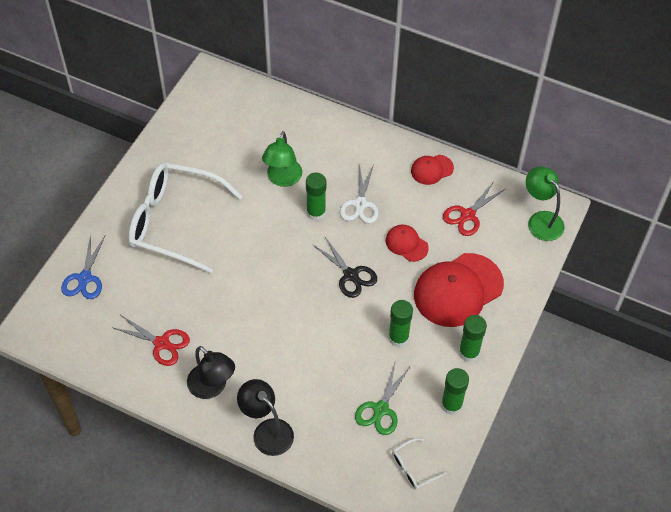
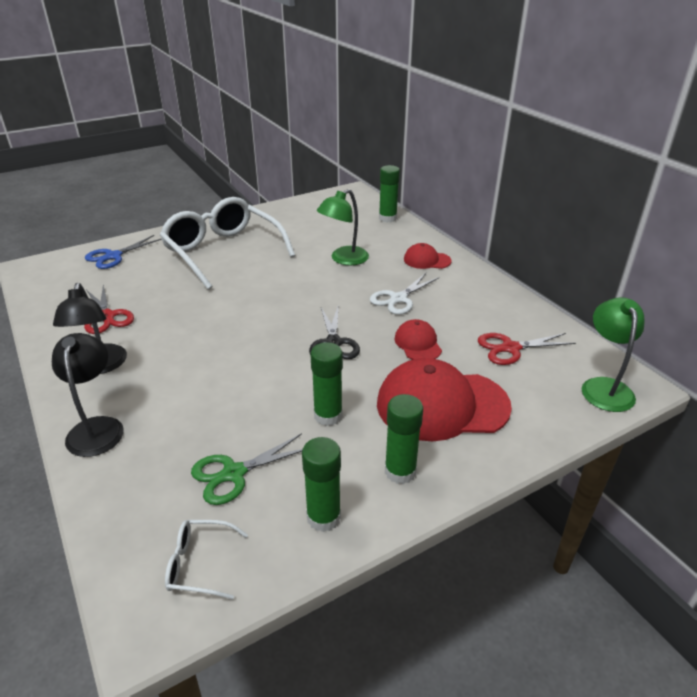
camera: 35 degrees right, 20 degrees down
green glue stick [306,172,326,221] -> green glue stick moved to [379,165,400,223]
red cap [411,155,454,185] -> red cap moved to [404,243,452,269]

